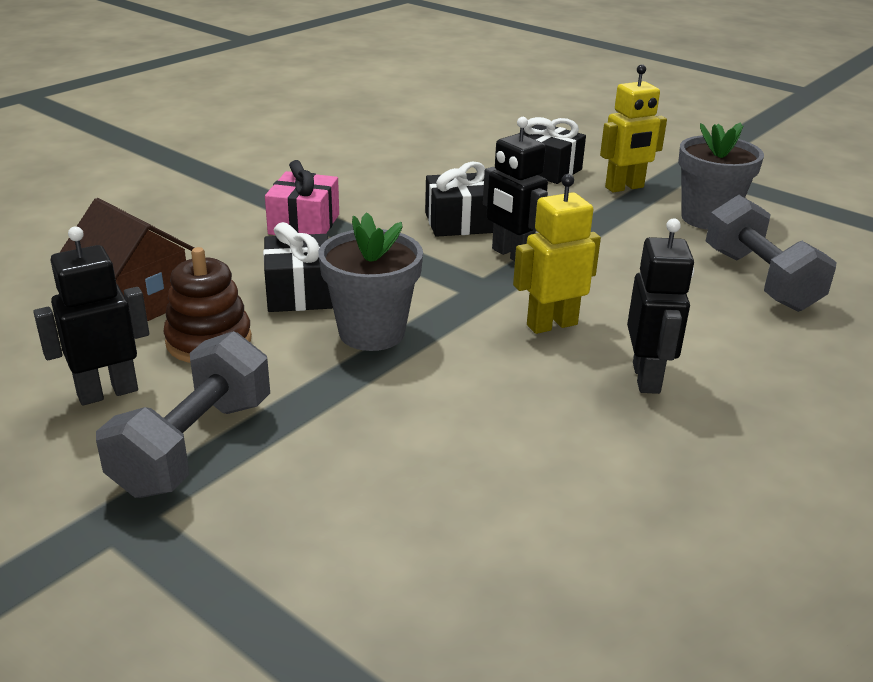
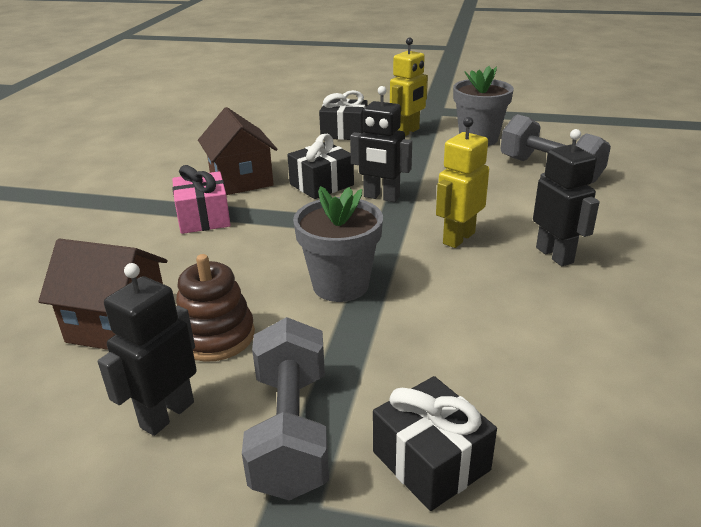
camera: 25 degrees left, 0 degrees up
black gift [263,222,333,312] -> black gift moved to [373,376,497,511]
none -> brown house [198,107,277,195]

